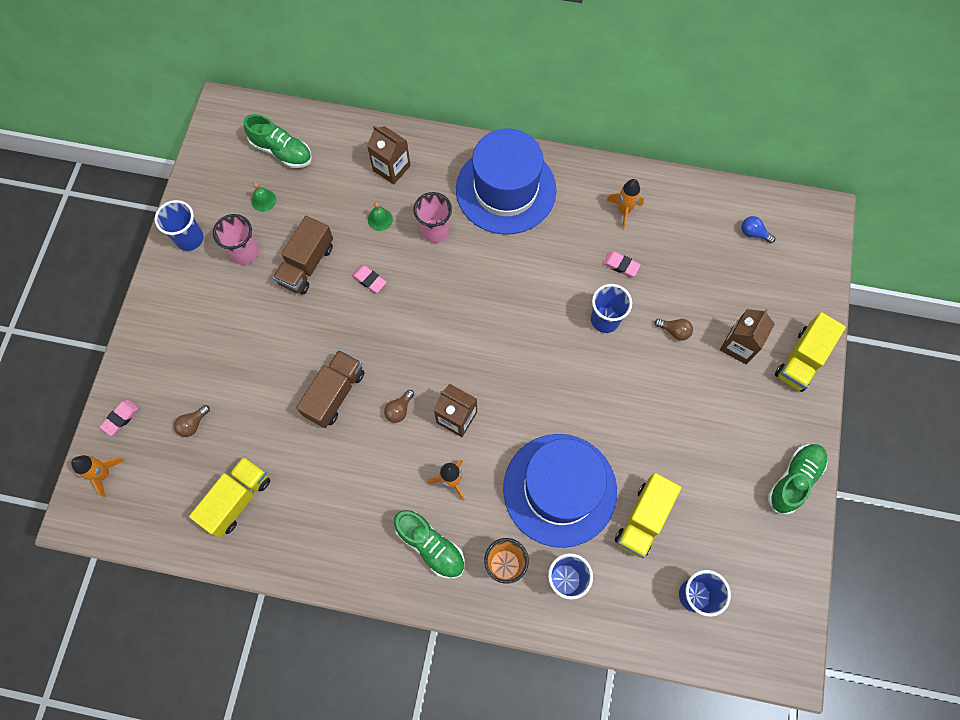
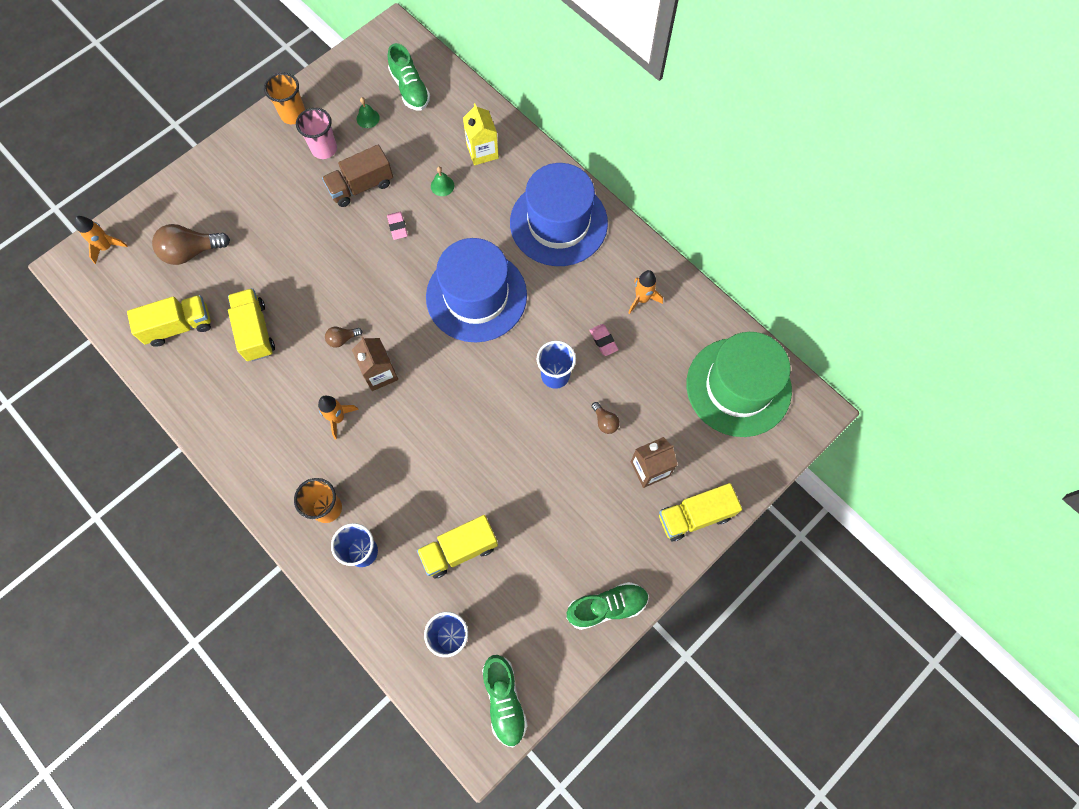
camera: 35 degrees right, 0 degrees up
pink eraser [100,400,139,436] -> none
blue cup [155,200,204,251] -> orange cup [264,72,305,124]
brown light bulb [174,405,210,437] -> brown light bulb [152,224,230,265], size x1.96
brown truck [296,350,364,428] -> none
brown carton [367,125,411,185] -> yellow carton [463,103,499,165]
green shoe [394,510,465,579] -> green shoe moved to [482,655,528,747]
pink cup [413,192,452,243] -> none
blue hat [503,434,617,548] -> blue hat moved to [426,238,527,342]
blue light bulb [742,216,775,243] -> green hat [687,332,792,437]
none -> yellow truck [228,288,275,361]

